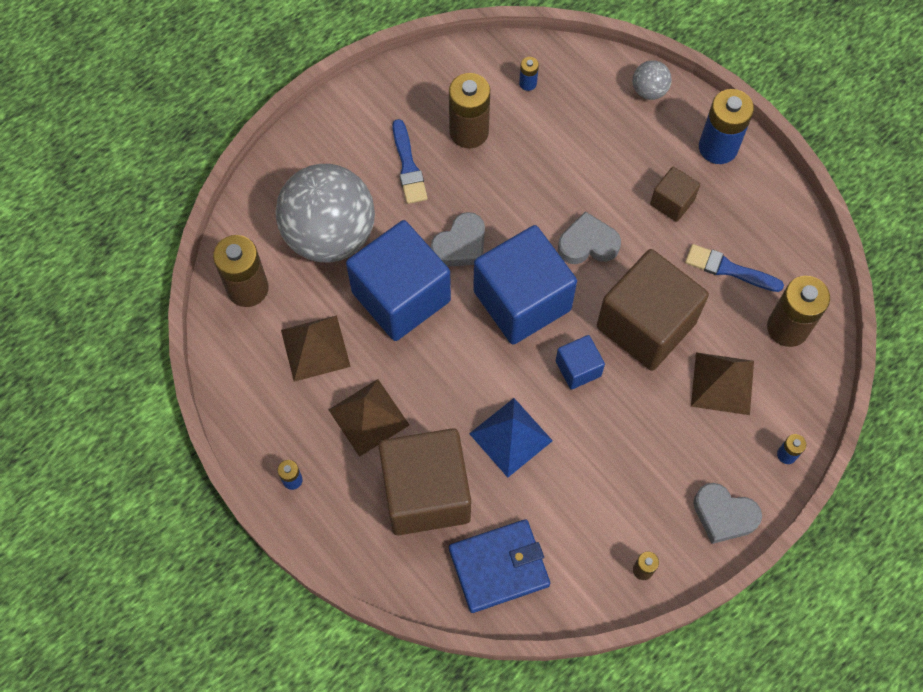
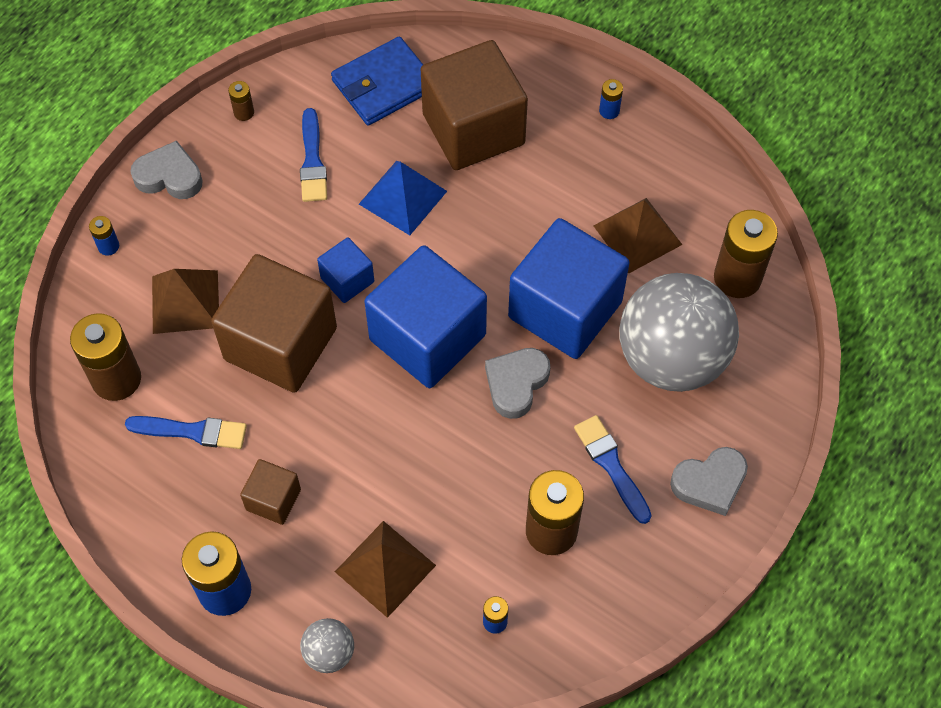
camera: 165 degrees right, 5 degrees down
brown pyramid [328,379,409,457] -> brown pyramid moved to [335,521,436,618]
grey heart [558,211,621,264] -> grey heart moved to [670,447,748,516]
none -> blue brush [300,108,327,202]

